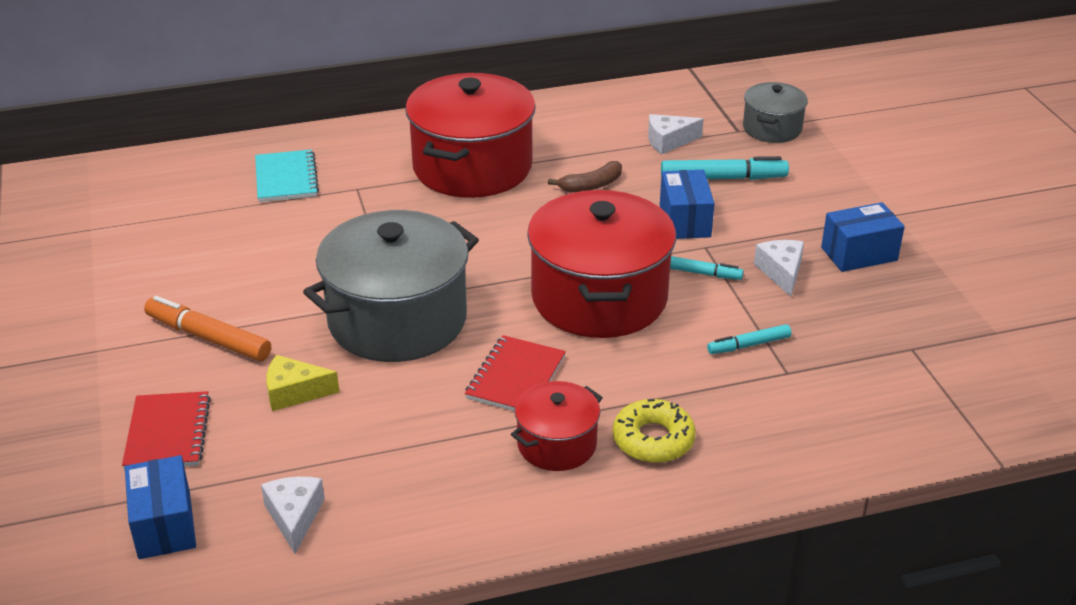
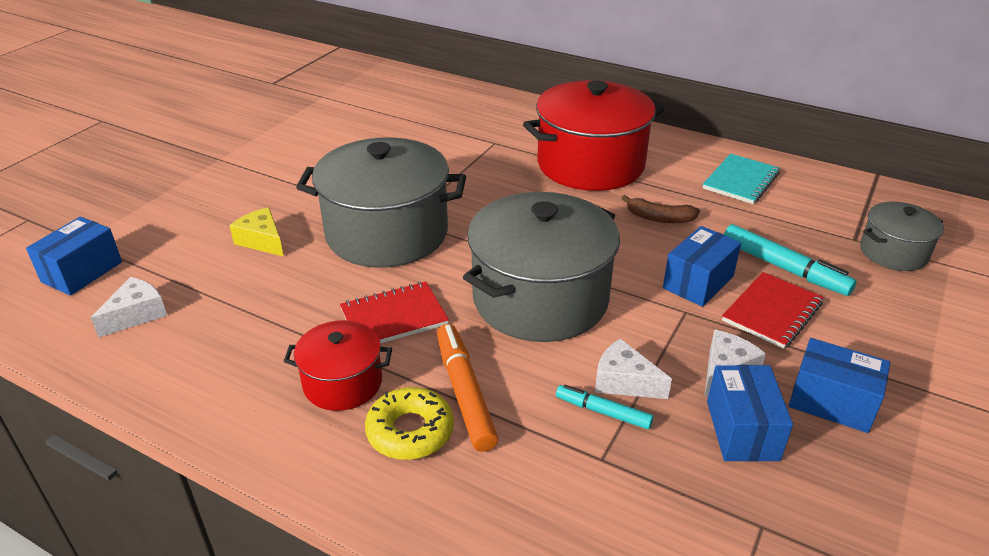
camera: 45 degrees right, 0 degrees up
red notebook [122,391,211,470] -> red notebook moved to [722,272,824,349]
orange marker [144,296,271,361] -> orange marker moved to [437,324,498,452]
turquoise notebook [255,149,319,202] -> turquoise notebook moved to [703,154,780,204]
red pot [527,190,676,338] -> grey pot [463,192,620,342]
white cheese [648,114,704,154] -> white cheese moved to [595,338,672,399]
turquoise marker [670,256,744,280] -> none
none -> blue box [707,365,793,462]

